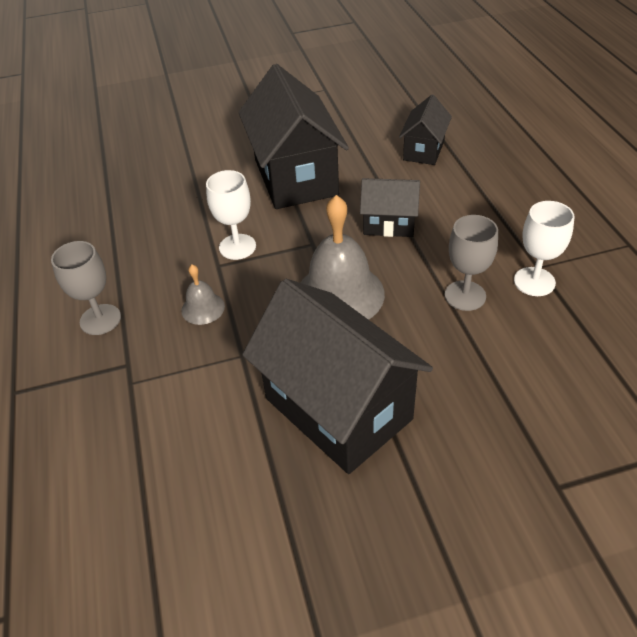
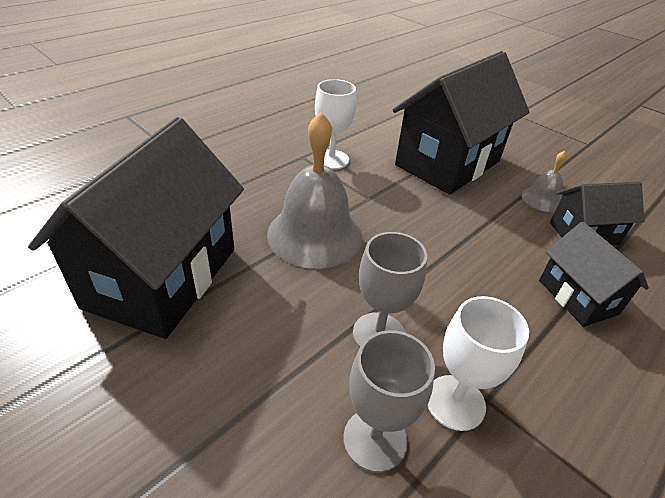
camera: 55 degrees right, 5 degrees down
grey goblet [51,241,121,335] -> grey goblet moved to [343,330,435,472]
grey bell [181,265,225,325] -> grey bell moved to [522,151,567,212]
black house [360,178,420,237] -> black house moved to [539,222,649,327]

